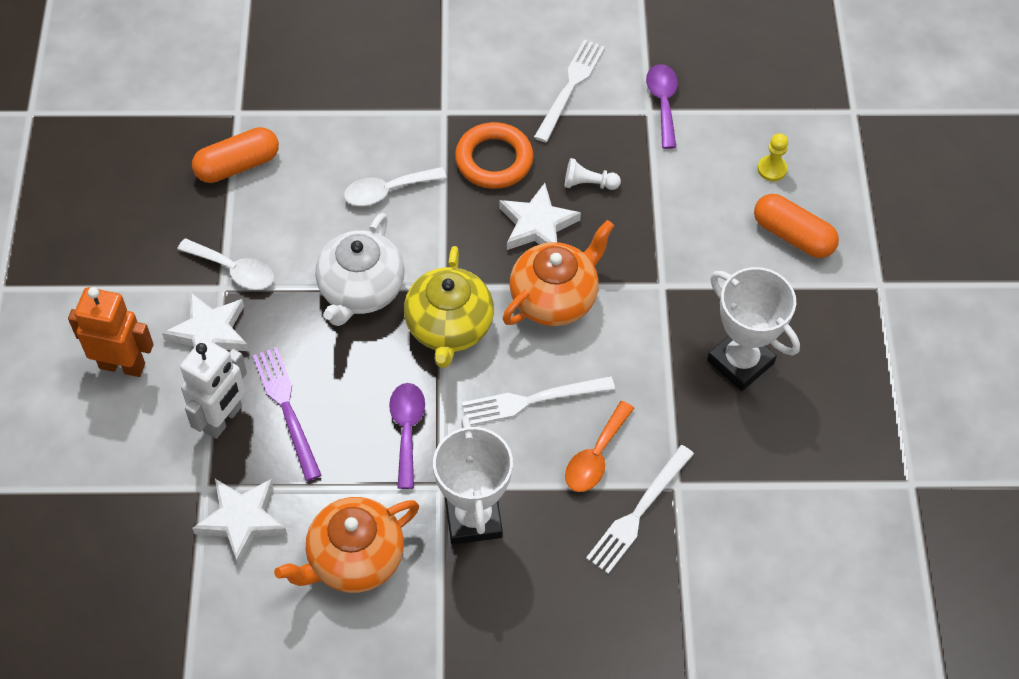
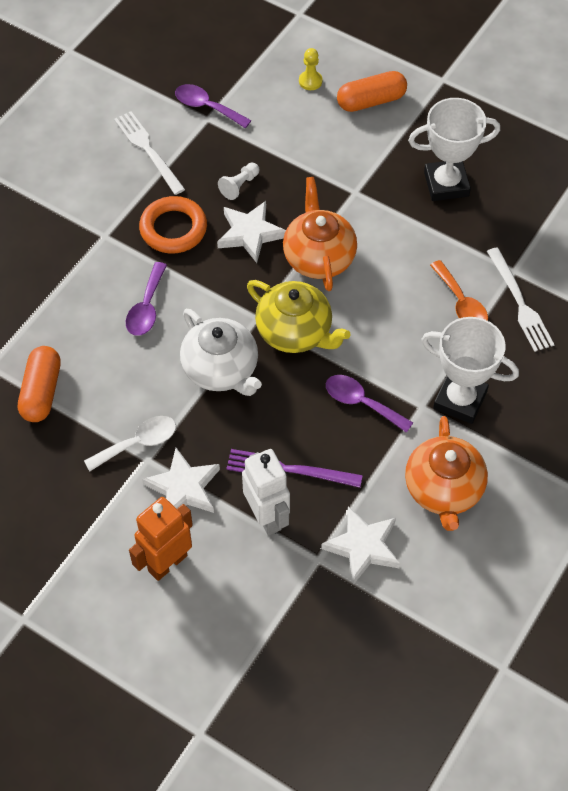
camera: 55 degrees left, 0 degrees up
white spoon [344,167,446,206] -> purple spoon [126,262,167,336]
white fork [462,376,615,425] -> none

